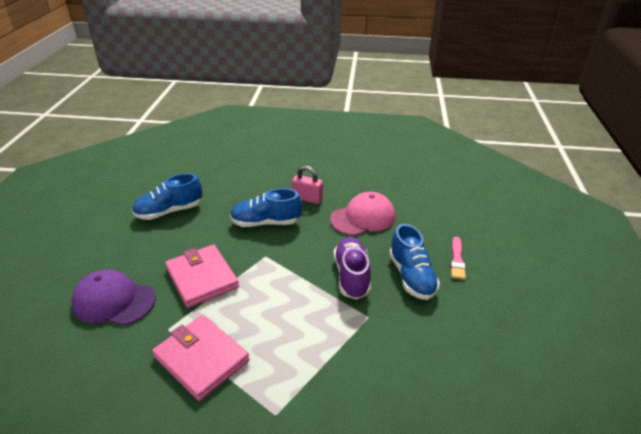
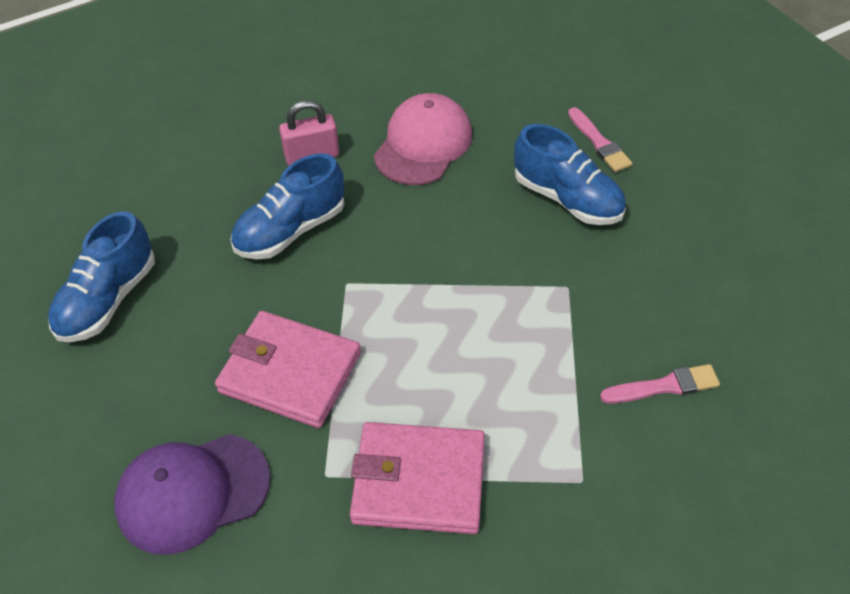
camera: 35 degrees left, 15 degrees up
purple shoe [334,237,371,299] -> none
none -> pink brush [600,364,720,404]

